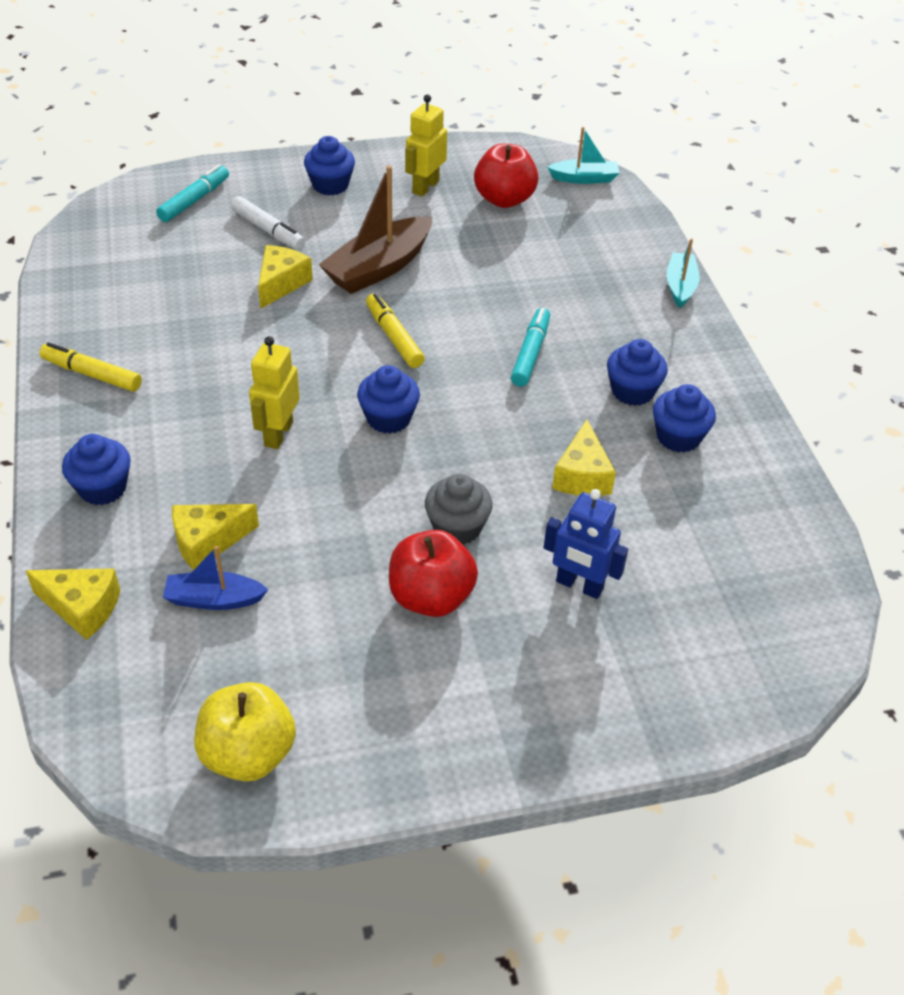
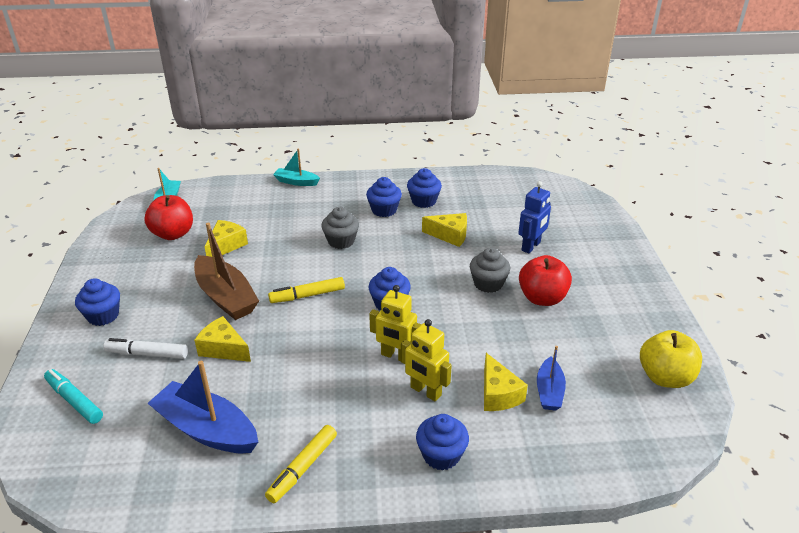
camera: 80 degrees left, 10 degrees down
yellow cheese [26,568,120,640] -> yellow cheese moved to [204,220,248,257]
white marker [231,196,305,250] -> white marker turned 135 degrees counterclockwise [103,338,188,359]
yellow robot [405,94,447,197] -> yellow robot moved to [401,319,452,401]
turquoise marker [511,308,550,387] -> grey cupcake [321,207,359,249]
none -> blue boat [148,361,258,453]

